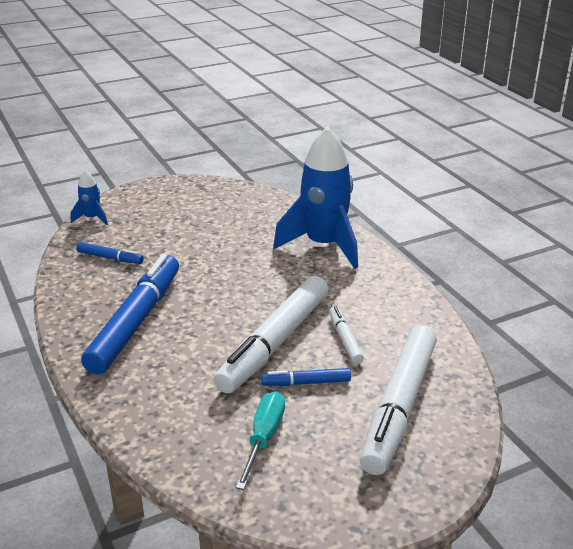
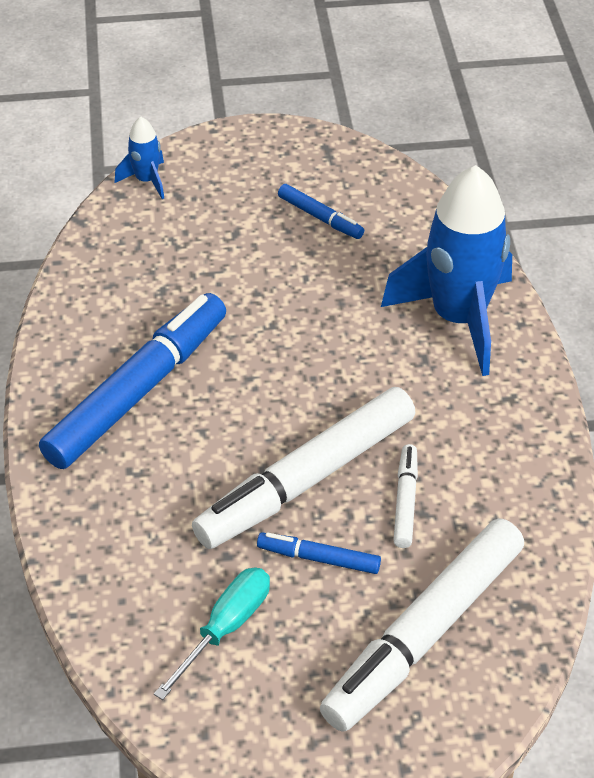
camera: 20 degrees right, 15 degrees up
blue marker [76,242,144,264] -> blue marker moved to [278,184,364,239]

